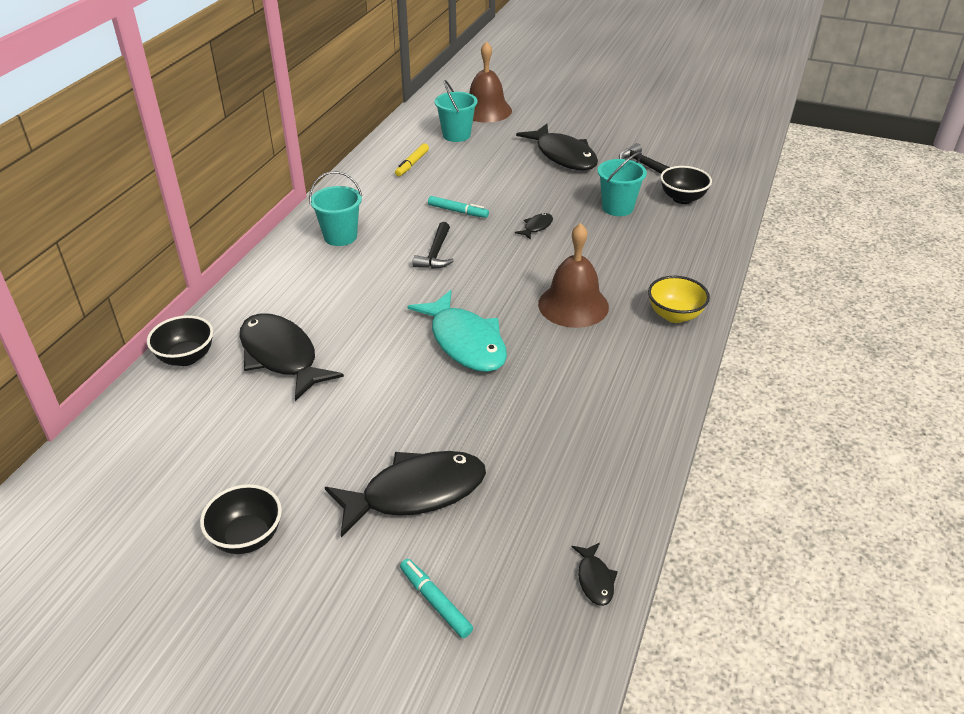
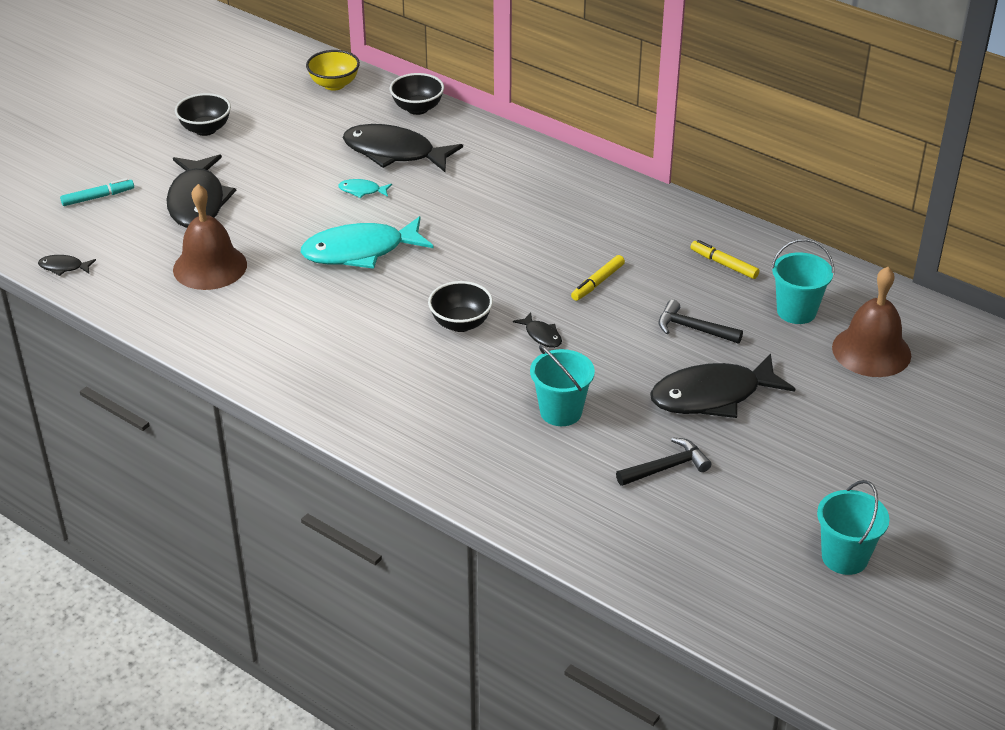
camera: 105 degrees right, 0 degrees up
black fish [240,313,344,401] -> black fish turned 135 degrees counterclockwise [343,124,463,172]
turquoise bucket [309,171,362,246] -> turquoise bucket moved to [817,480,890,575]
black hammer [412,222,454,269] -> black hammer moved to [659,300,743,344]
turquoise marker [428,196,489,218] -> yellow marker [571,255,625,301]
brown bell [538,223,609,328] -> brown bell moved to [173,184,247,290]
yellow bowl [648,276,710,323] -> yellow bowl moved to [306,50,360,91]
black bowl [660,166,712,204] -> black bowl moved to [428,281,493,332]
none -> turquoise fish [338,179,392,198]

